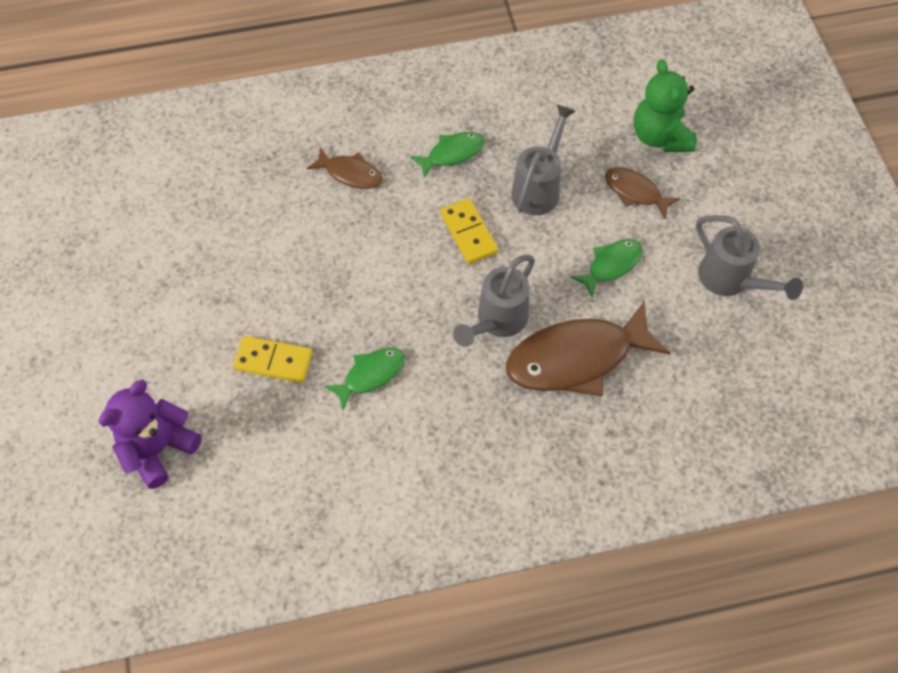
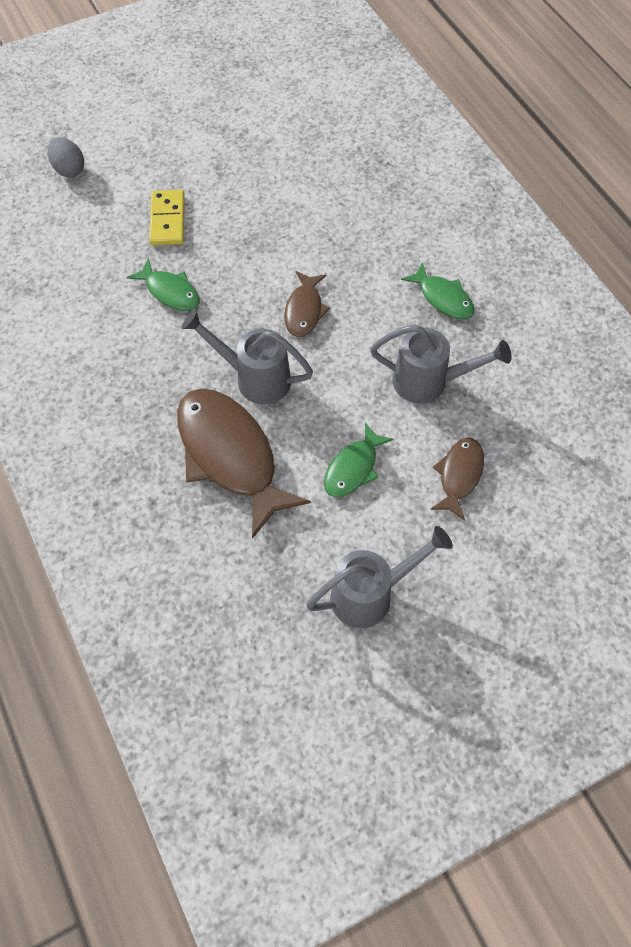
camera: 75 degrees right, 0 degrees up
purple teddy bear [99,380,201,489] -> grey egg [48,137,84,177]
brown fish [307,147,383,189] -> brown fish moved to [284,271,330,337]
yellow domino [440,198,498,264] -> none
green fish [571,239,642,298] -> green fish turned 90 degrees clockwise [324,422,394,497]
green teddy bear [634,59,697,152] -> none
grey watering can [696,215,803,300] -> grey watering can turned 150 degrees counterclockwise [306,526,453,628]

